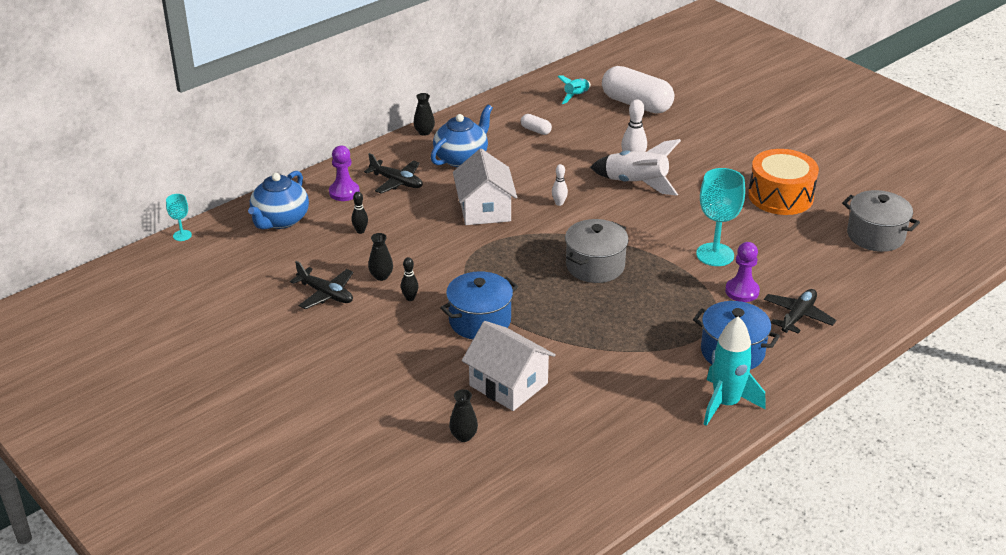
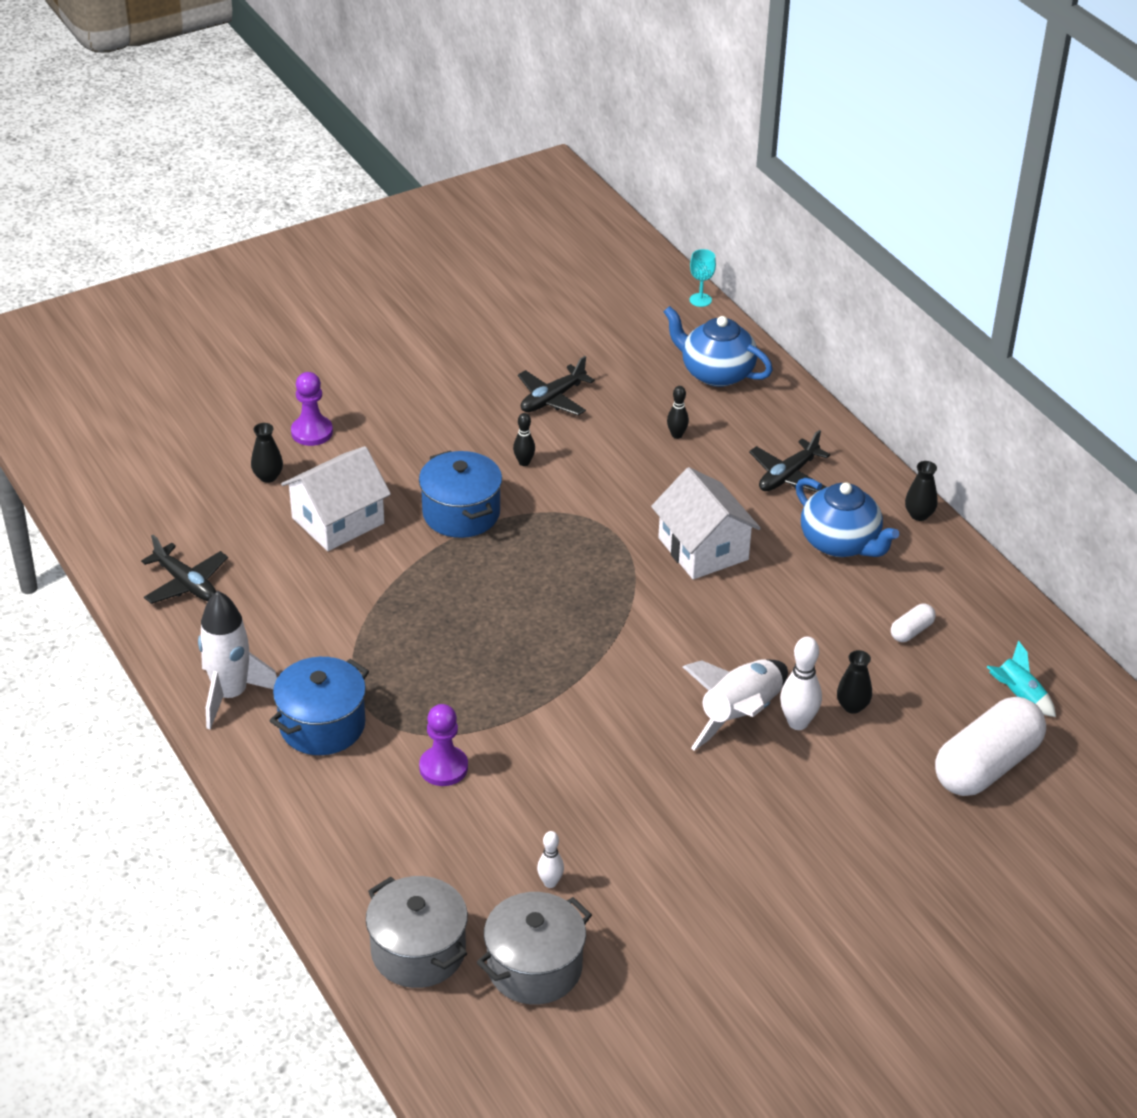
camera: 100 degrees right, 5 degrees up
purple pawn [329,146,360,201] -> purple pawn moved to [291,372,333,446]
black vase [368,233,393,281] -> black vase moved to [837,650,872,714]
white house [453,149,517,225] -> white house turned 60 degrees clockwise [651,467,761,579]
white bowling pin [552,164,568,206] -> white bowling pin moved to [537,831,564,888]
grey pot [565,219,629,283] -> grey pot moved to [366,876,468,988]
turquoise goblet [696,168,745,266] -> none
turquoise rocket [704,316,766,426] -> white rocket [198,591,277,729]
orange drum [748,149,819,215] -> none
black plane [764,289,836,333] -> black plane moved to [141,535,228,604]

